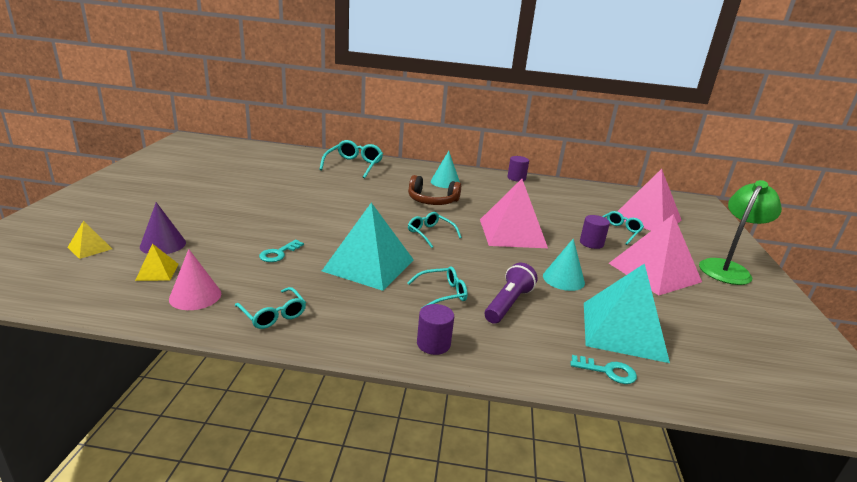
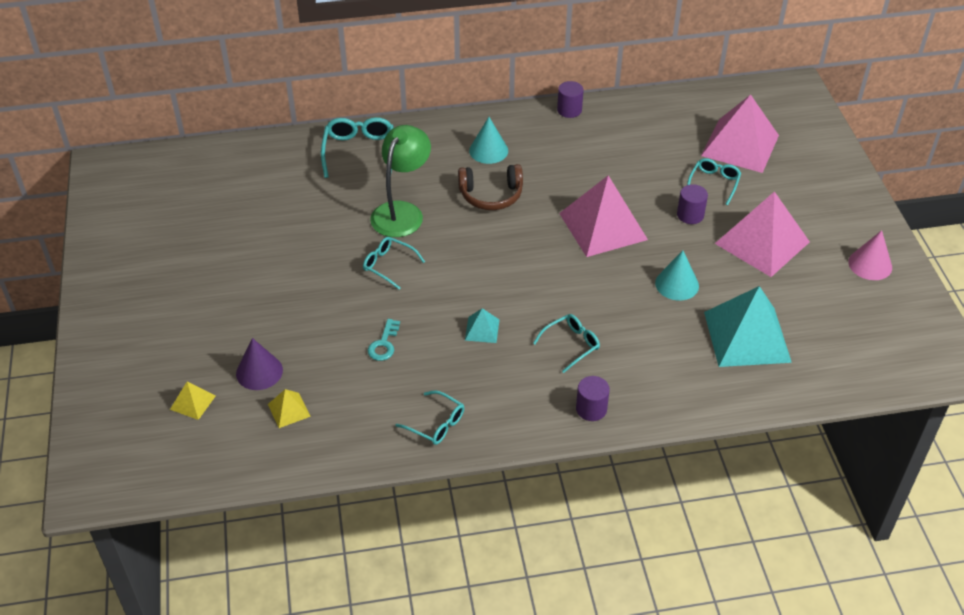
camera: 15 degrees left, 20 degrees up
pink cone [169,249,221,310] -> pink cone moved to [848,230,892,280]
turquoise pyramid [322,203,414,291] -> turquoise pyramid [465,308,500,343], size x0.44
turquoise glasses [408,212,462,248] -> turquoise glasses moved to [363,237,425,290]
purple flashlight [485,263,538,324] -> none
turquoise key [570,355,637,384] -> none
green lamp [699,180,782,285] -> green lamp moved to [370,125,431,237]

